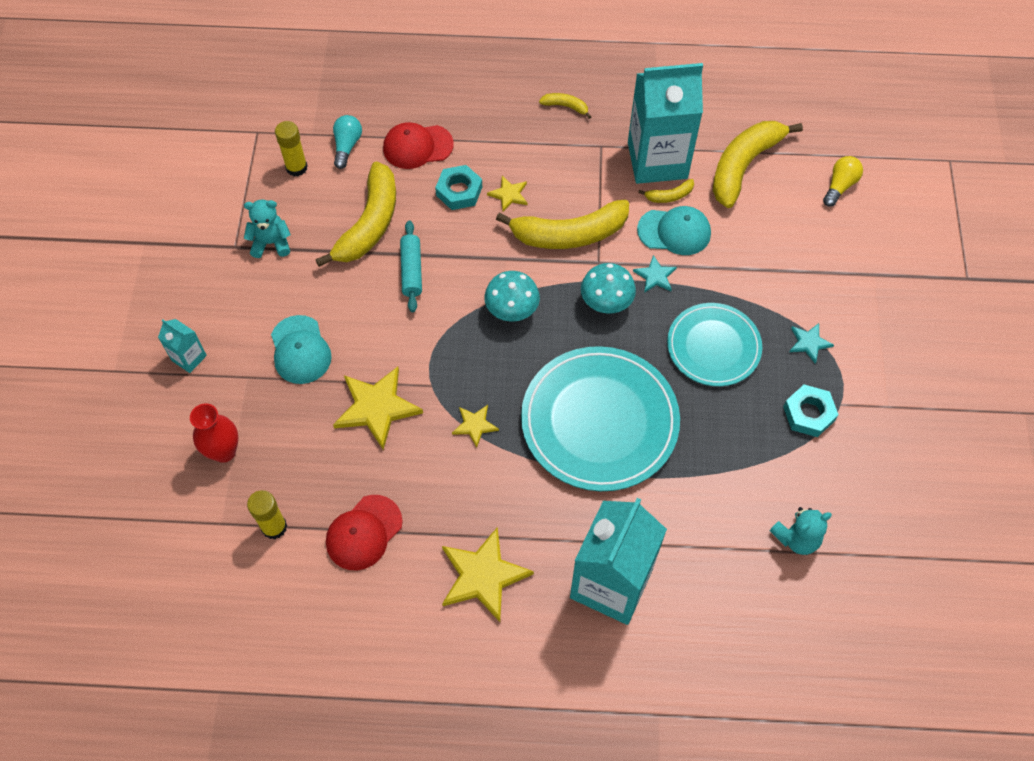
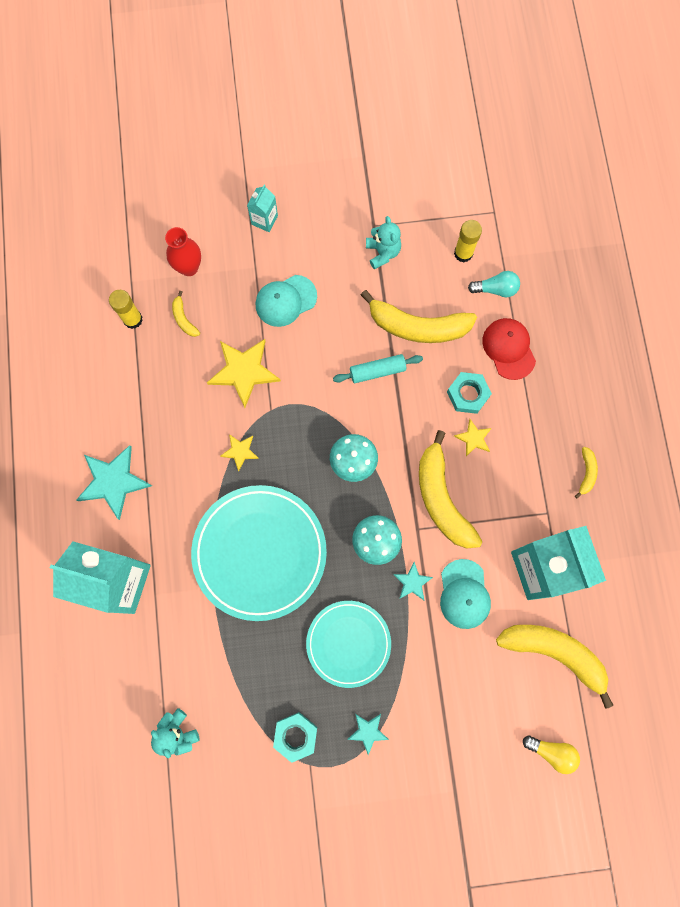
camera: 80 degrees right, 15 degrees up
red cap [326,495,402,570] -> none
yellow star [442,527,534,622] -> turquoise star [76,445,152,520]
yellow banana [638,179,694,203] -> yellow banana moved to [172,291,200,337]

